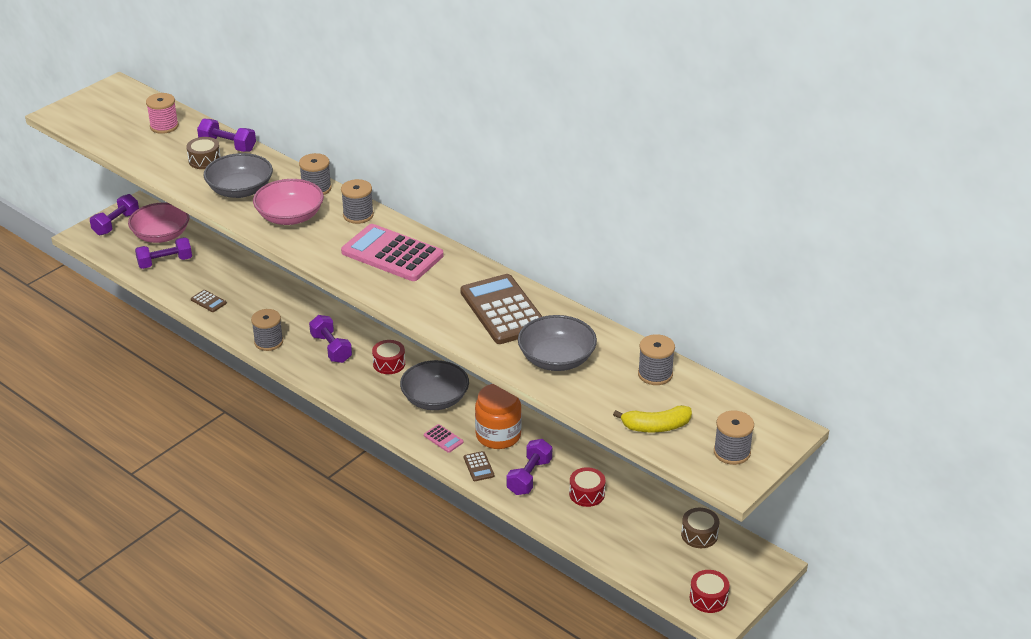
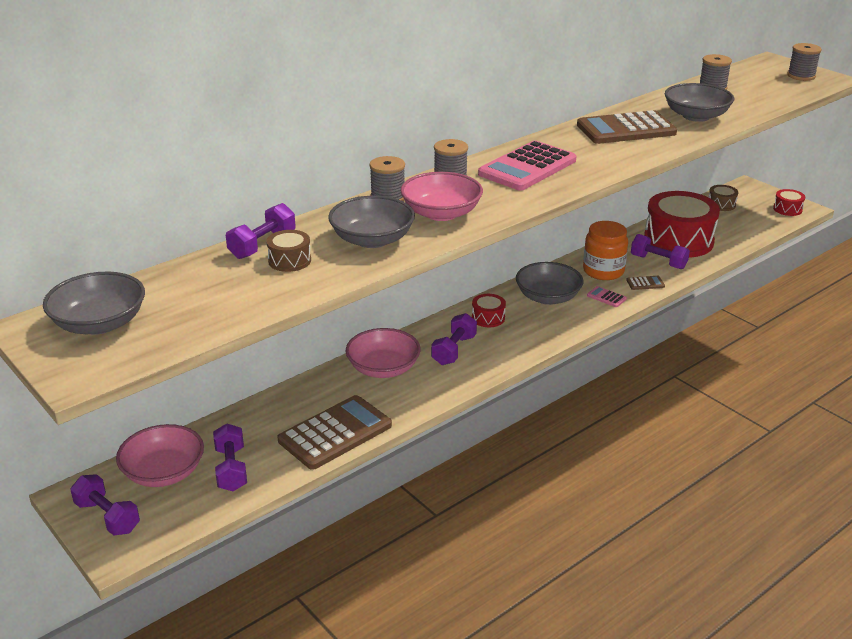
camera: 80 degrees left, 5 degrees down
pink spool [146,93,179,134] -> none
brown calculator [191,290,227,312] -> brown calculator [277,395,392,470], size x2.43
grey spool [251,309,283,351] -> none
purple dumbbell [309,315,352,363] -> purple dumbbell turned 45 degrees counterclockwise [431,313,477,365]
pink calculator [424,424,464,453] -> pink calculator turned 105 degrees counterclockwise [587,286,627,307]
red drum [569,467,606,507] -> red drum [644,191,720,258], size x2.32
yellow banana [613,405,692,433] -> none
none -> grey bowl [43,272,145,335]
none -> pink bowl [346,328,421,378]

